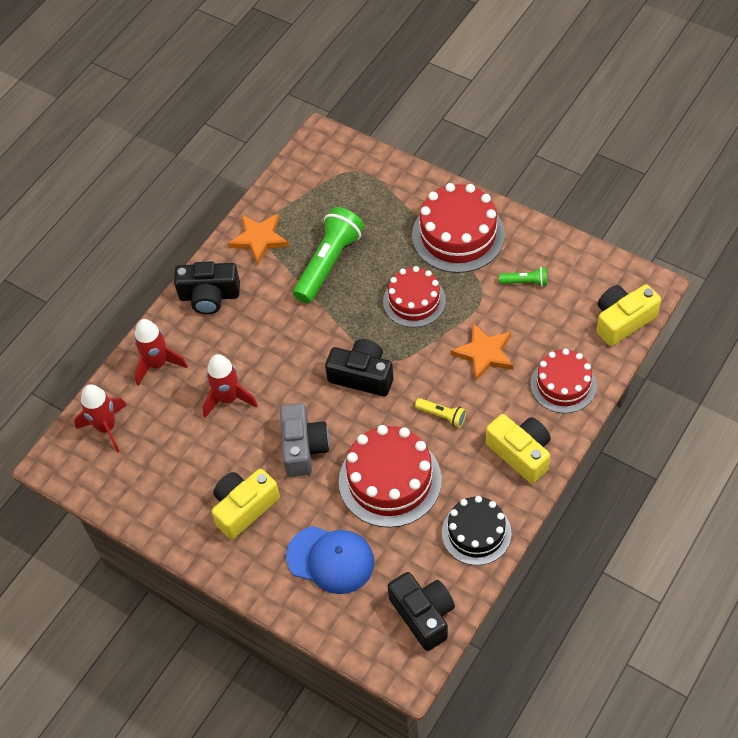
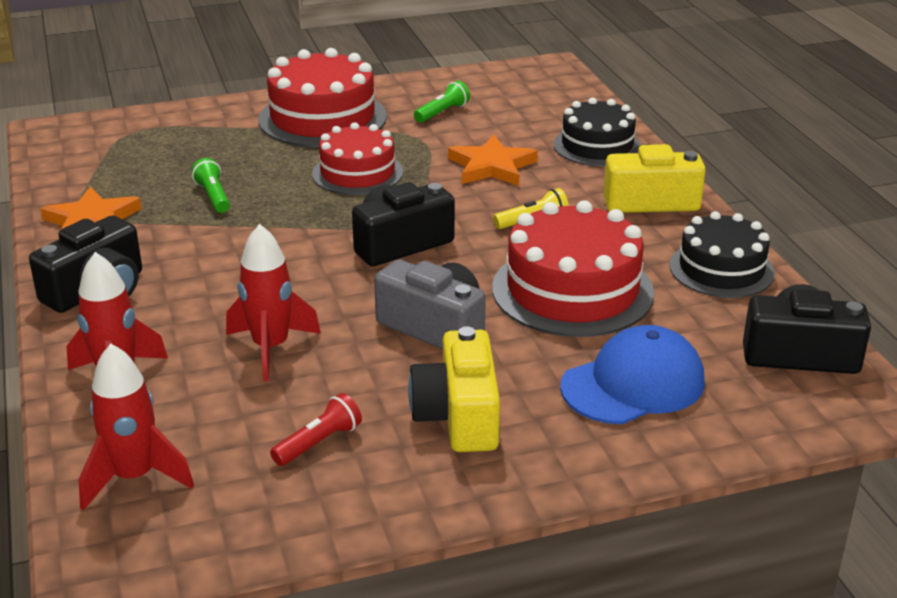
camera: 55 degrees left, 25 degrees down
green flashlight [293,207,364,303] -> green flashlight [191,158,230,213], size x0.47
red cake [531,349,597,413] -> black cake [554,97,641,166]
yellow camera [596,284,661,346] -> none
none -> red flashlight [270,393,362,466]

